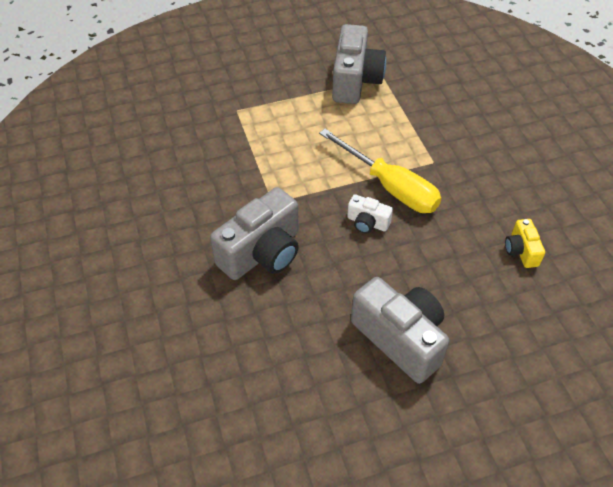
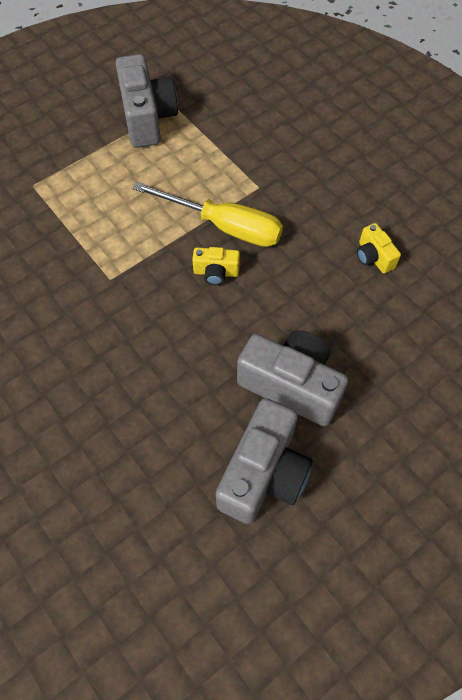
camera: 20 degrees left, 10 degrees up
grey camera [210,187,299,280] -> grey camera moved to [216,398,313,524]
white camera [347,194,393,234] -> yellow camera [192,247,240,285]

